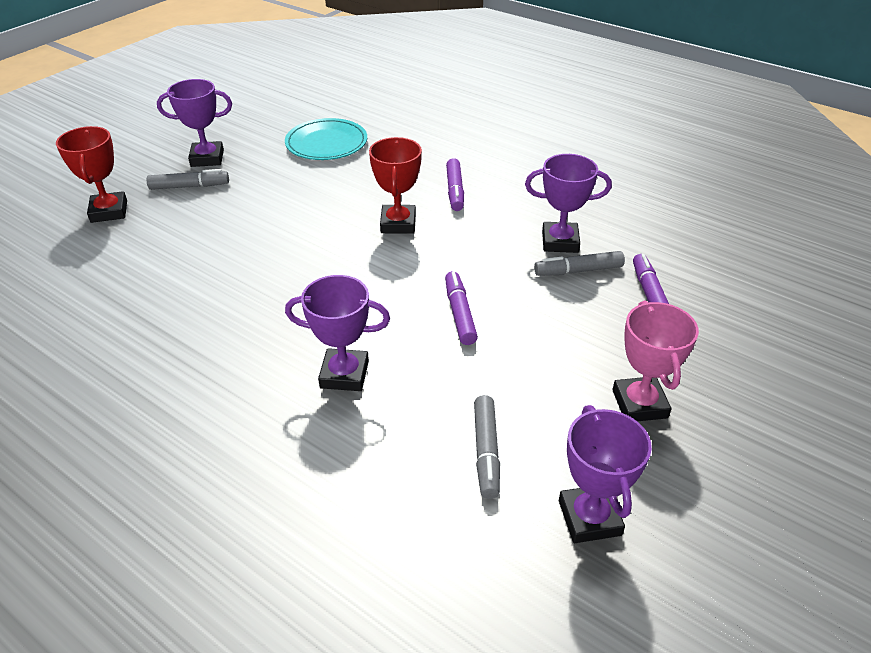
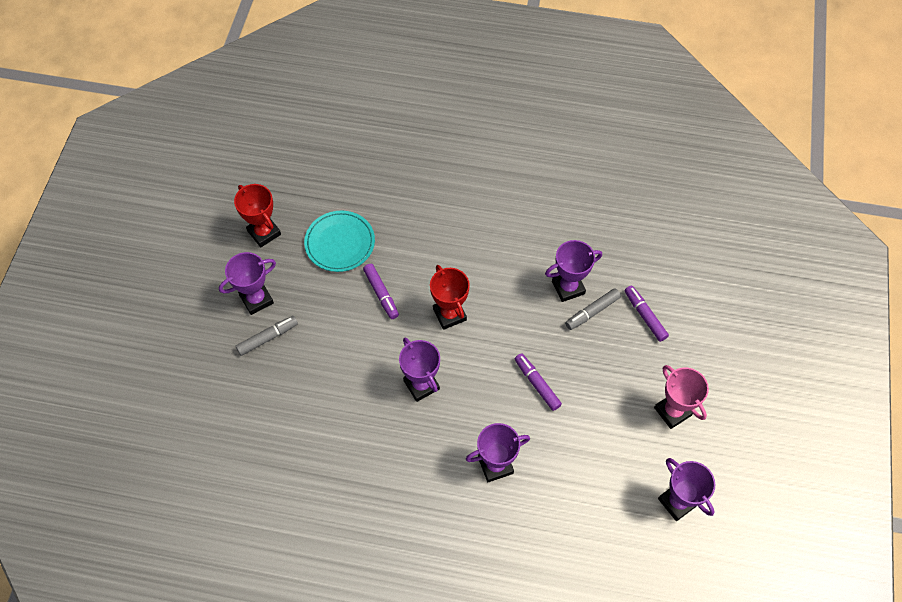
camera: 25 degrees left, 20 degrees up
red trophy [56,126,127,223] -> red trophy moved to [234,184,281,247]
purple marker [446,158,464,211] -> purple marker moved to [363,264,399,319]
grey marker [474,395,500,499] -> none
none -> purple trophy [399,338,440,402]

